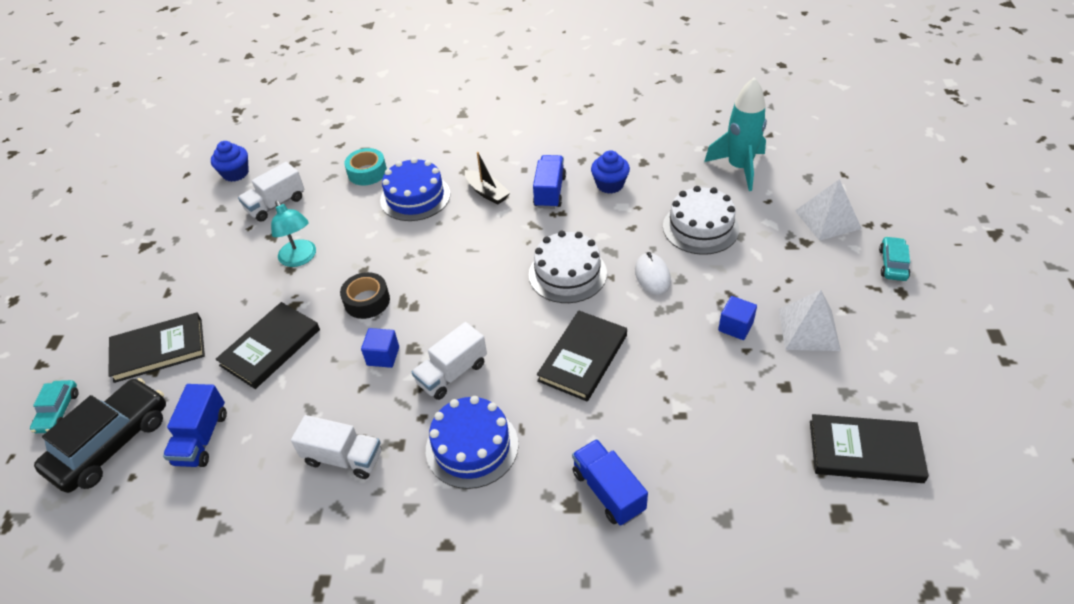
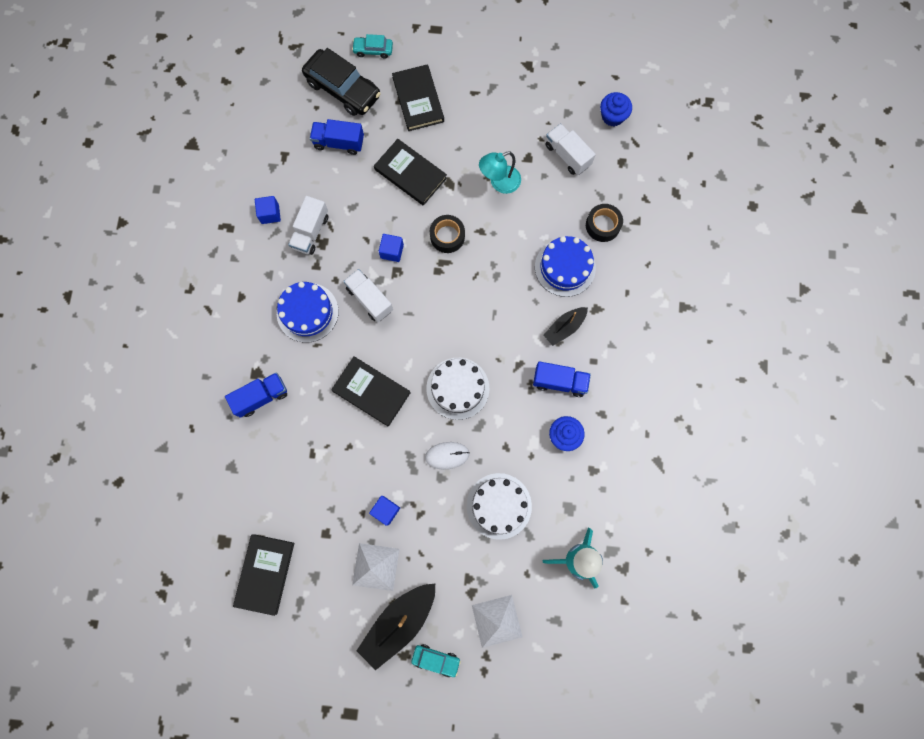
camera: 90 degrees right, 30 degrees up
turquoise tape [344,148,387,185] -> black tape [586,204,623,242]
none -> blue cube [255,196,281,224]
none -> black boat [357,584,435,670]

